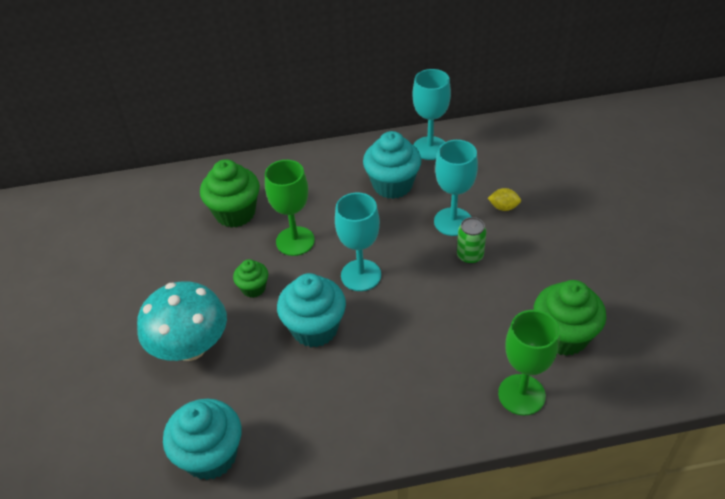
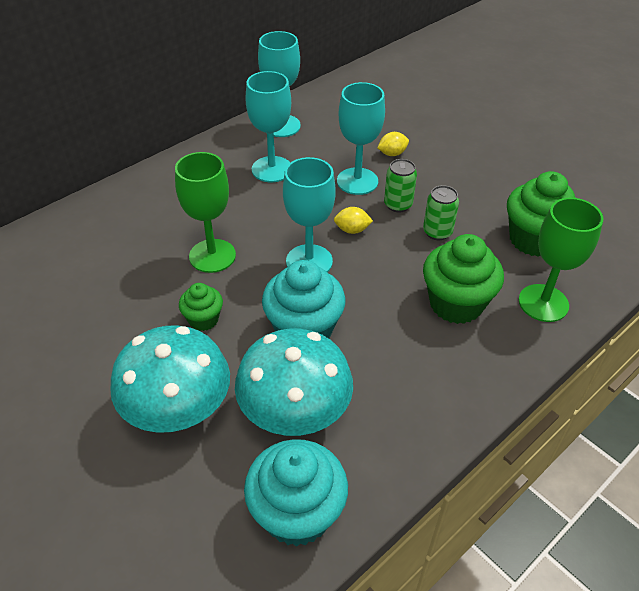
camera: 35 degrees left, 0 degrees up
green cupcake [200,159,260,227] -> green cupcake moved to [423,234,504,324]
turquoise cupcake [363,131,422,199] -> turquoise goblet [245,71,291,182]
none -> turquoise mushroom [235,328,353,436]
none -> yellow lemon [334,207,373,234]
none -> green can [423,185,459,240]

